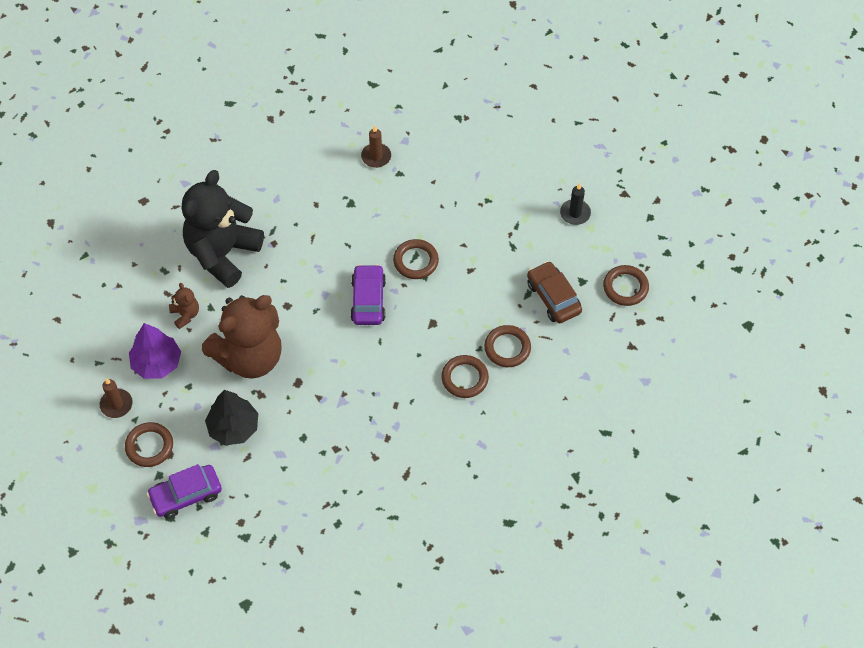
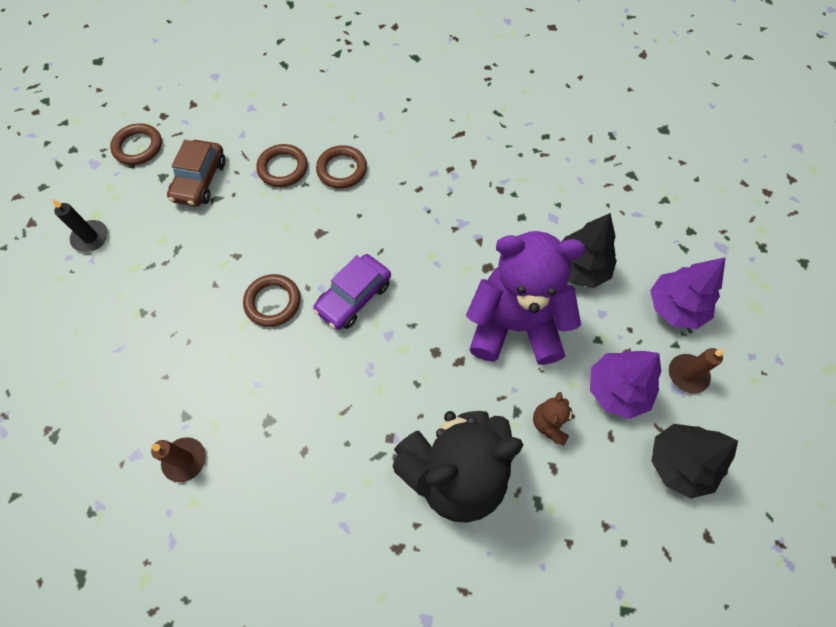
camera: 140 degrees left, 5 degrees up
brown ring [125,422,173,467] -> purple tree [650,257,726,329]
purple car [146,464,222,519] -> none
brown teddy bear [202,295,282,379] -> purple teddy bear [466,231,586,365]
none -> black tree [651,424,738,498]

